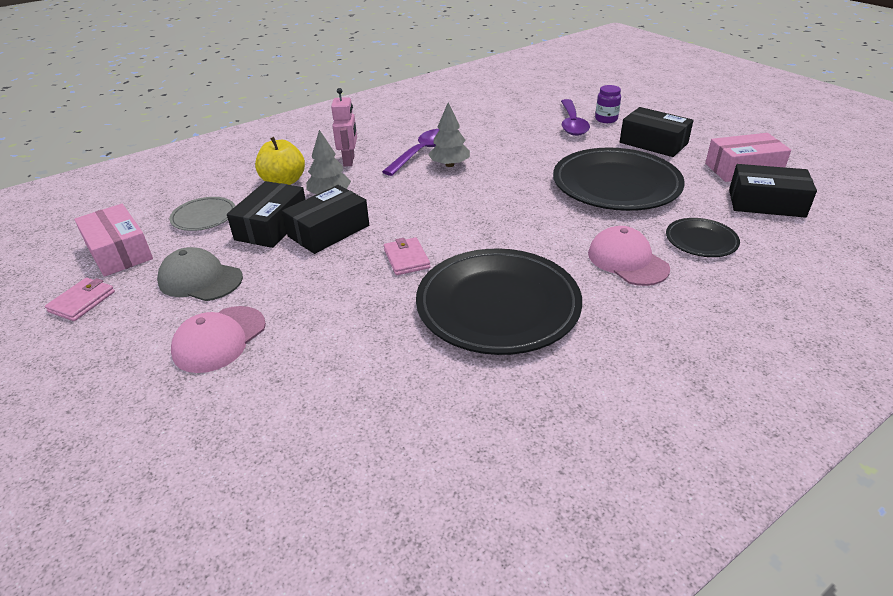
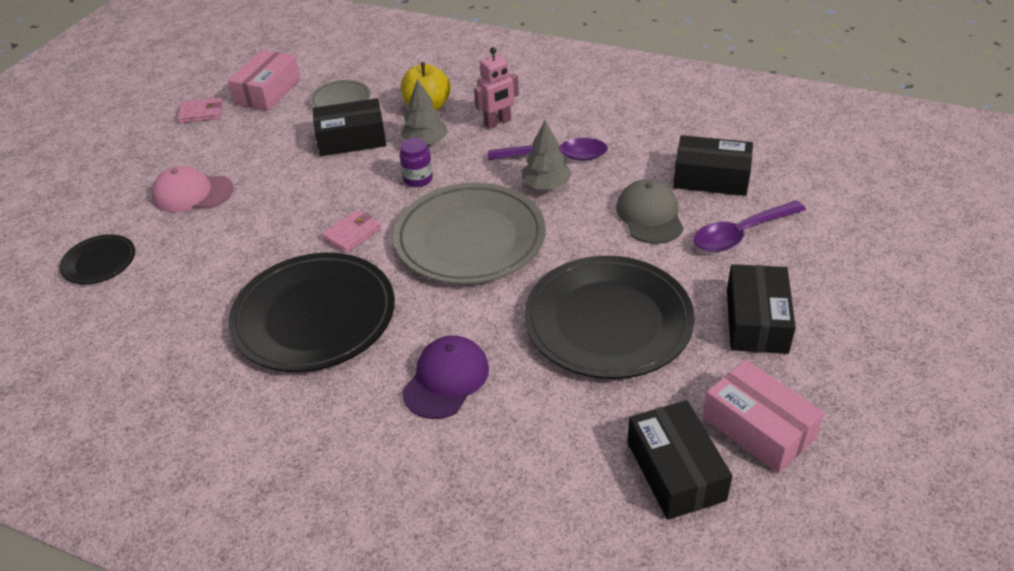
camera: 60 degrees right, 5 degrees up
grey cap [157,247,243,301] -> grey cap moved to [616,179,684,244]
black box [282,185,369,254] -> black box moved to [673,135,753,196]
pink cap [588,226,670,286] -> purple cap [402,335,489,419]
purple jar [595,85,621,123] -> purple jar moved to [400,138,433,187]
black plate [666,218,740,257] -> black plate moved to [59,234,135,284]
none -> grey plate [393,183,546,284]

